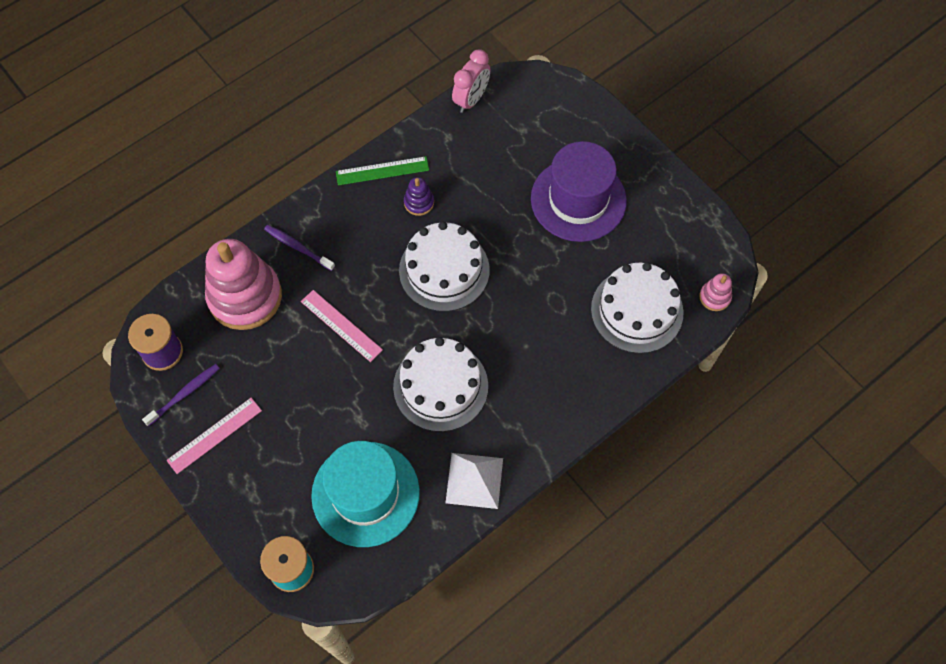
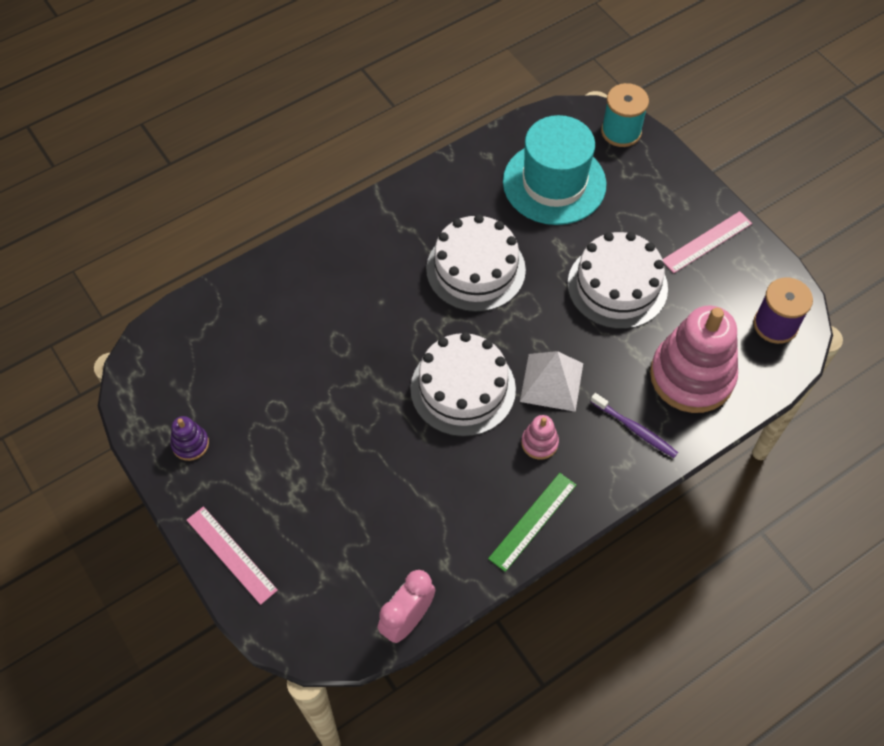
camera: 175 degrees left, 5 degrees down
purple toothbrush [142,364,220,426] -> none
pink ruler [301,290,383,362] -> pink ruler moved to [187,506,278,605]
green ruler [336,156,429,185] -> green ruler turned 45 degrees counterclockwise [488,473,576,572]
purple stacking toy [404,177,434,216] -> purple stacking toy moved to [170,416,209,461]
white pyramid [446,453,503,509] -> white pyramid moved to [520,351,583,412]
purple hat [531,141,627,242] -> none
white cake [591,262,683,353] -> white cake moved to [568,232,668,329]
pink stacking toy [699,273,732,311] -> pink stacking toy moved to [521,415,559,460]

